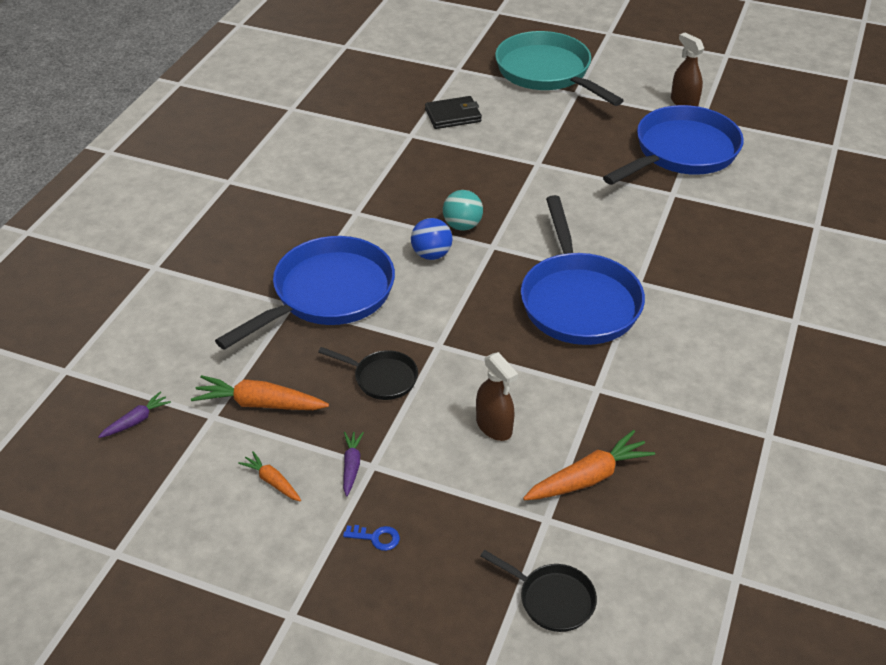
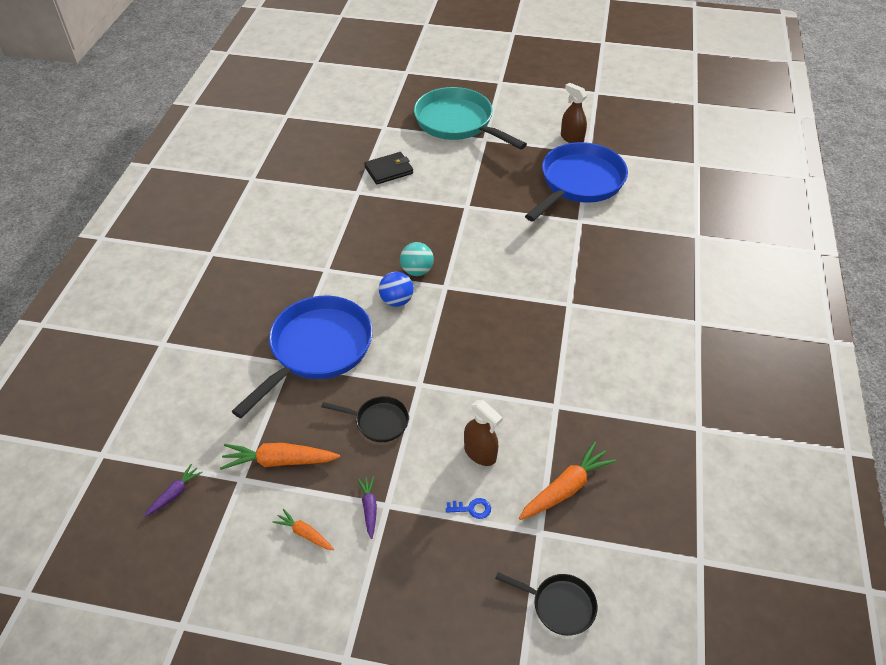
camera: 10 degrees left, 5 degrees up
blue key [343,525,400,551] -> blue key moved to [446,498,491,519]
blue pan [521,195,645,345] -> none

